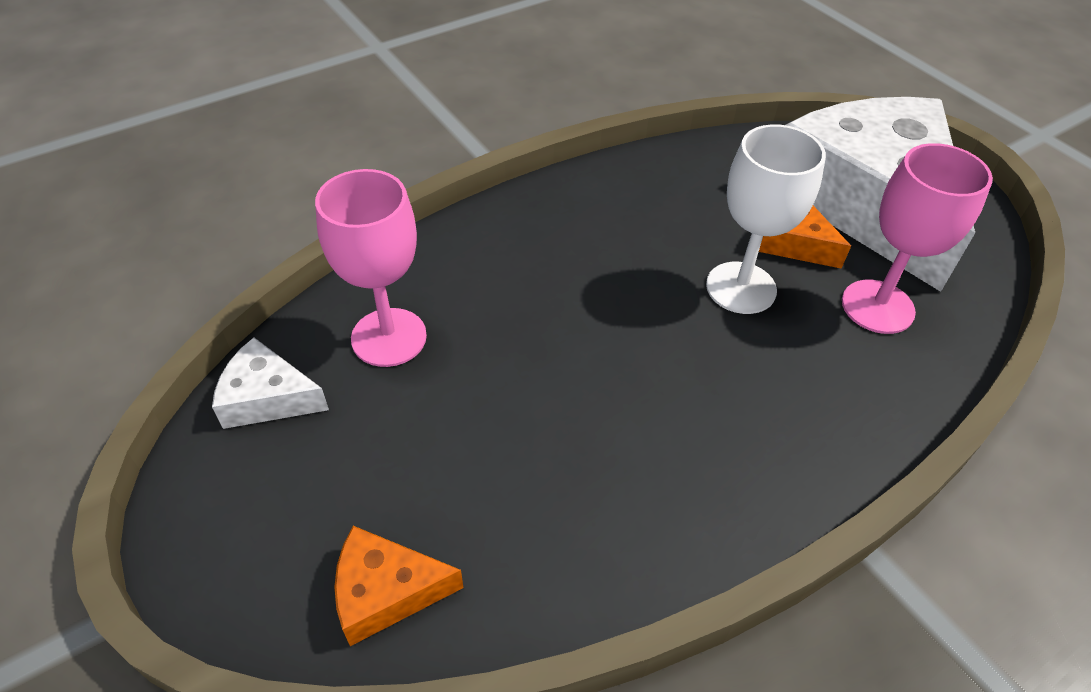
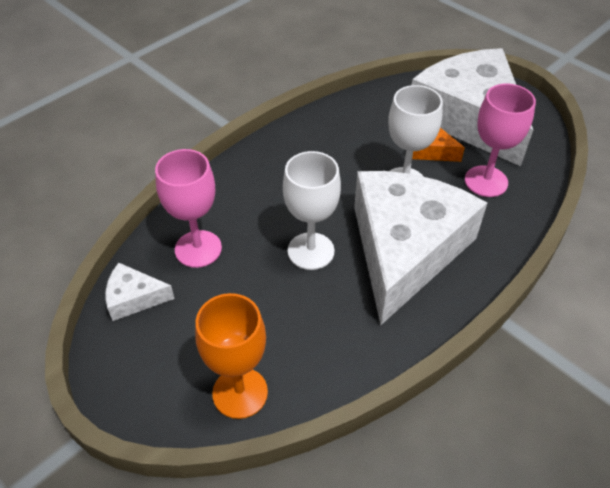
camera: 10 degrees left, 0 degrees up
orange cheese [335,526,463,646] -> orange goblet [195,293,268,419]
none -> white goblet [283,151,341,270]
none -> white cheese [354,171,487,325]

